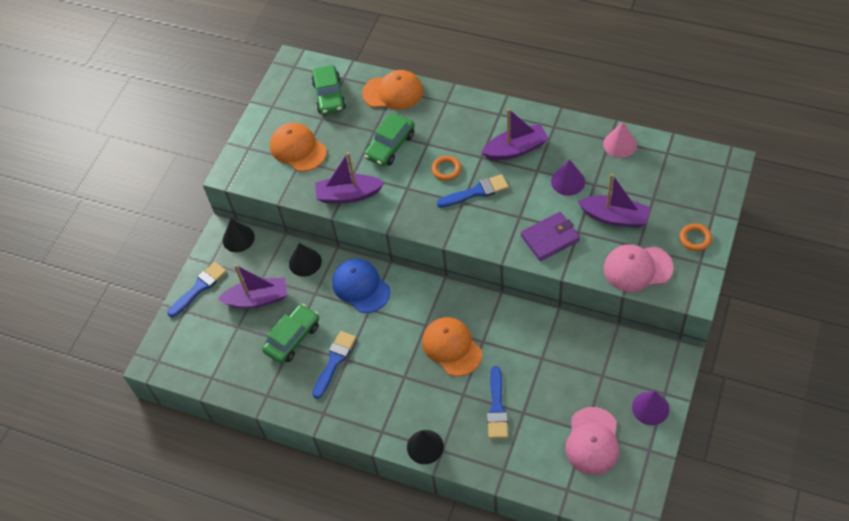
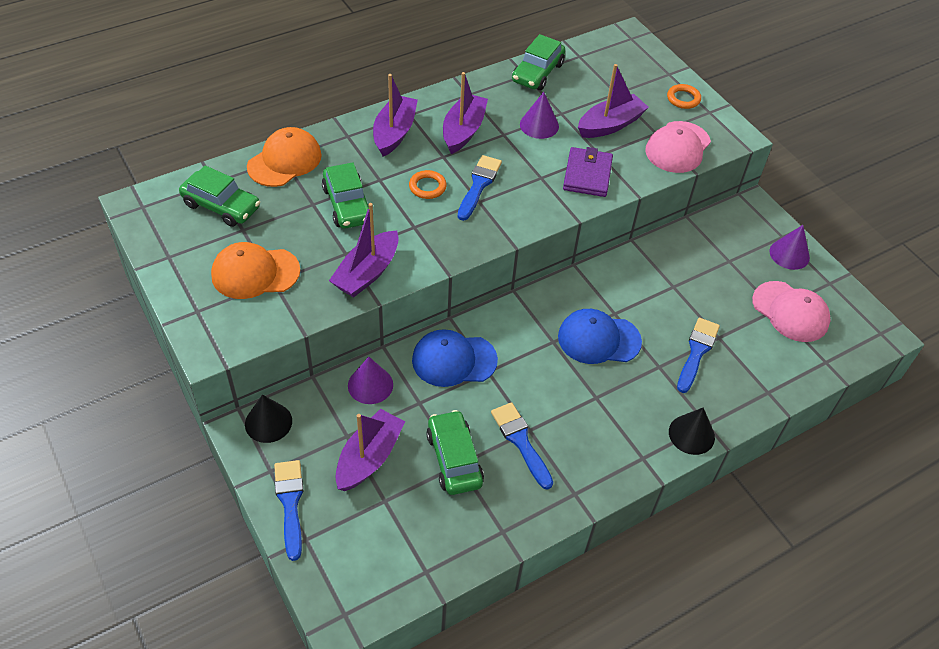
camera: 60 degrees left, 5 degrees down
black cone [289,243,322,277] -> purple cone [348,357,393,404]
orange cap [422,317,482,376] -> blue cap [558,309,642,364]
blue brush [487,366,508,439] -> blue brush turned 105 degrees counterclockwise [677,318,720,393]
pink cone [603,122,637,158] -> green car [512,34,565,90]
none -> purple boat [373,74,418,157]

